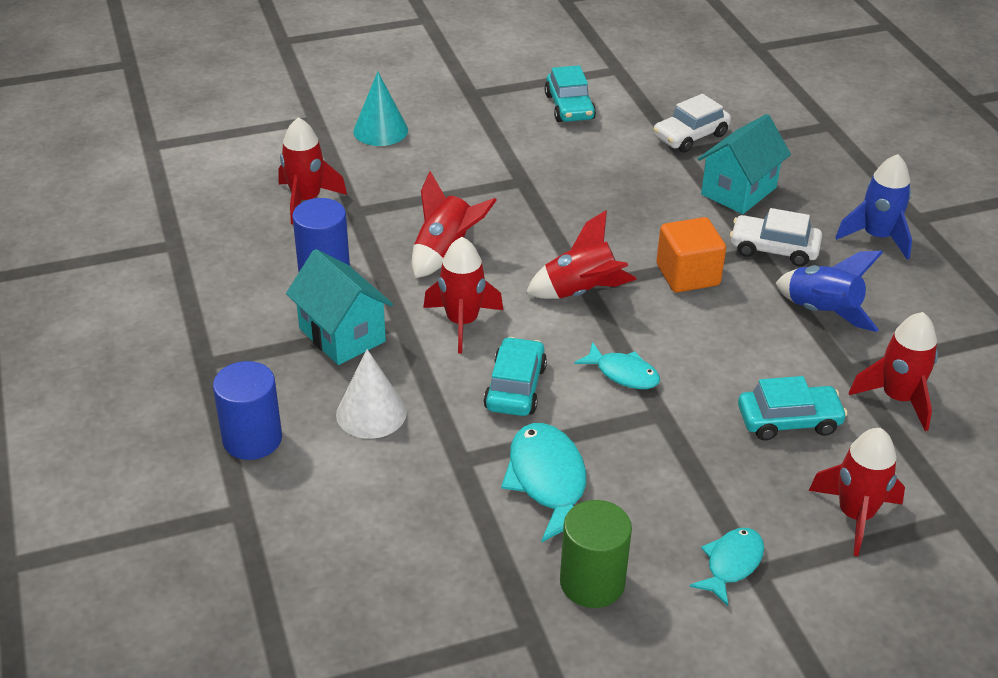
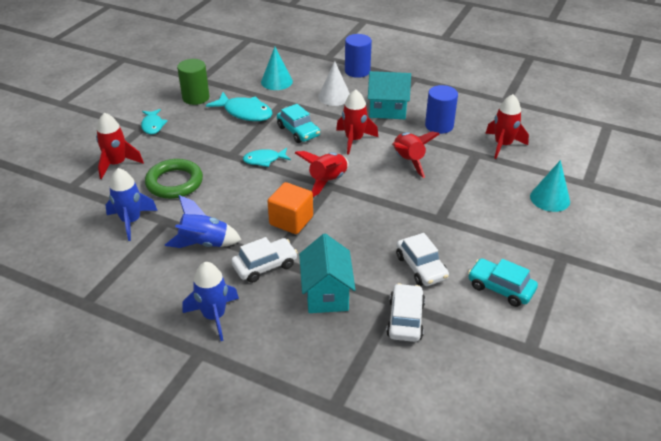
camera: 135 degrees right, 0 degrees up
turquoise car [738,376,848,440] -> green ring [145,159,203,199]
red rocket [849,312,938,431] -> blue rocket [105,168,158,241]
none -> turquoise cone [261,47,293,90]
none -> white car [396,233,449,286]

